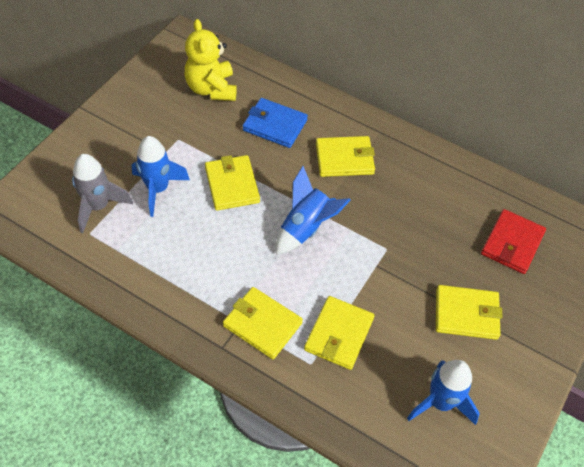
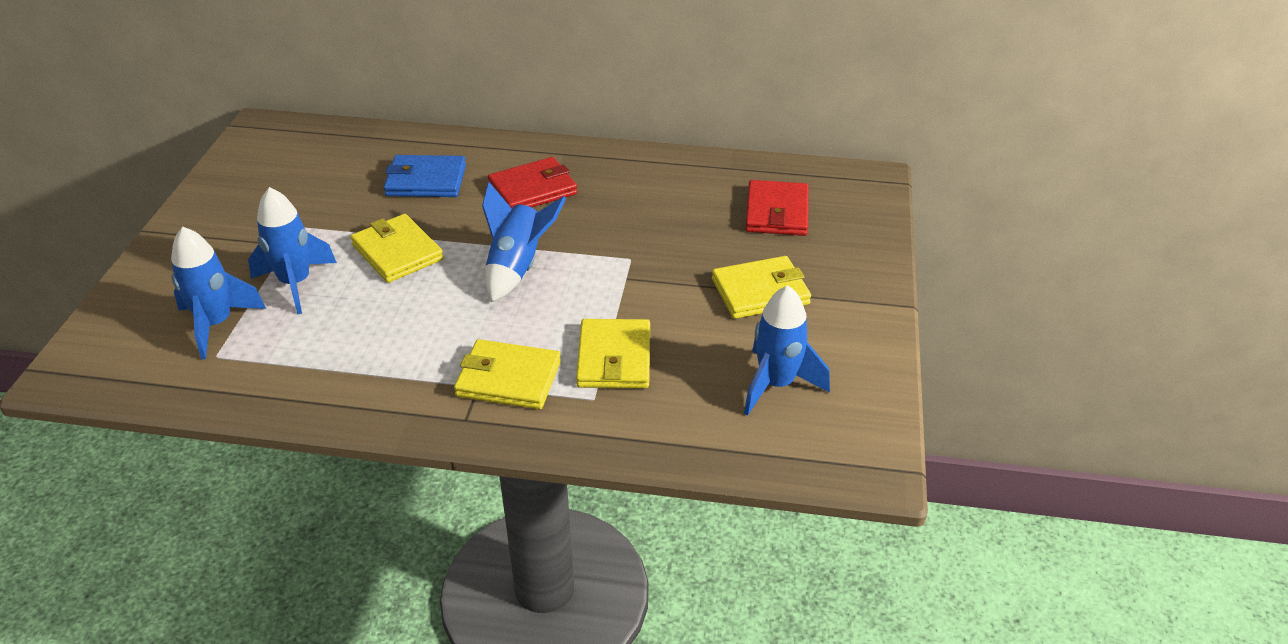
camera: 20 degrees left, 15 degrees down
grey rocket [72,154,133,233] -> blue rocket [171,227,266,359]
yellow teddy bear [185,19,237,101] -> none
yellow wallet [316,136,375,177] -> red wallet [488,157,577,208]

